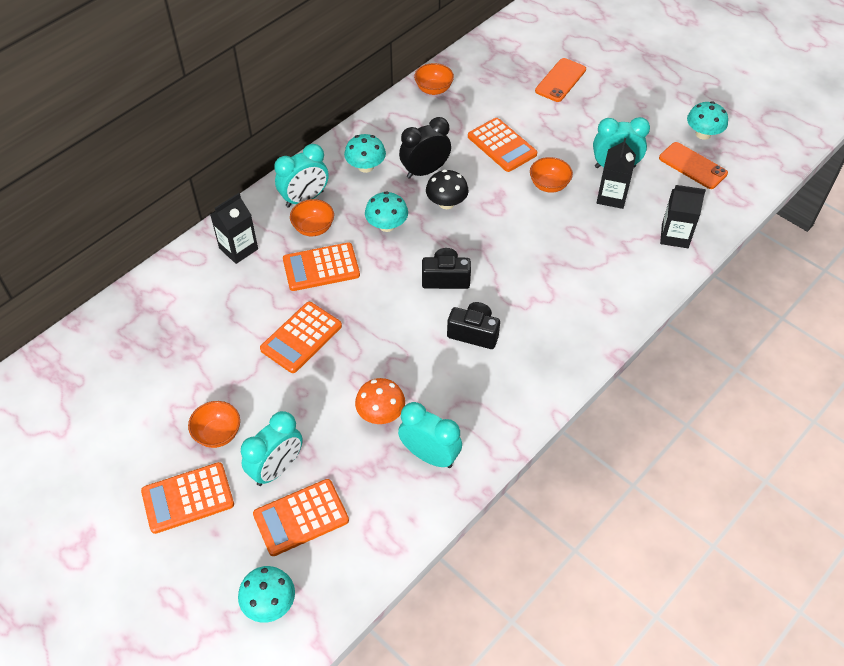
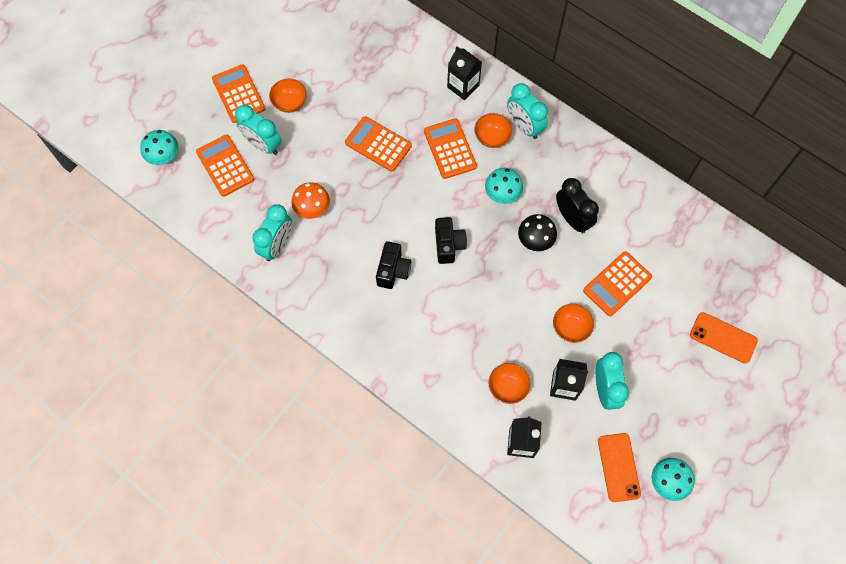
camera: 85 degrees right, 15 degrees up
turquoise mushroom [344,134,386,173] -> none
orange bowl [414,63,454,95] -> orange bowl moved to [489,363,531,404]
orange phone [659,142,728,189] -> orange phone turned 45 degrees counterclockwise [598,433,641,502]

